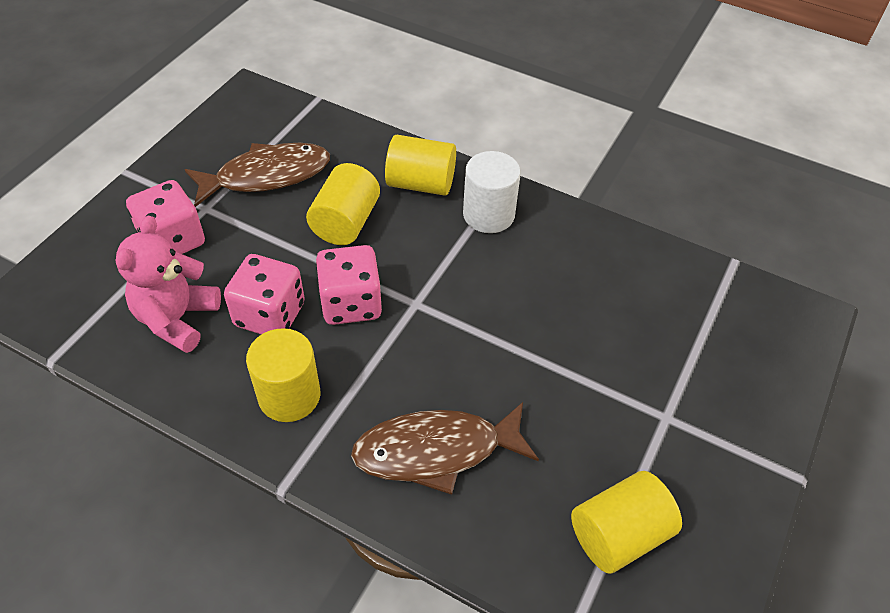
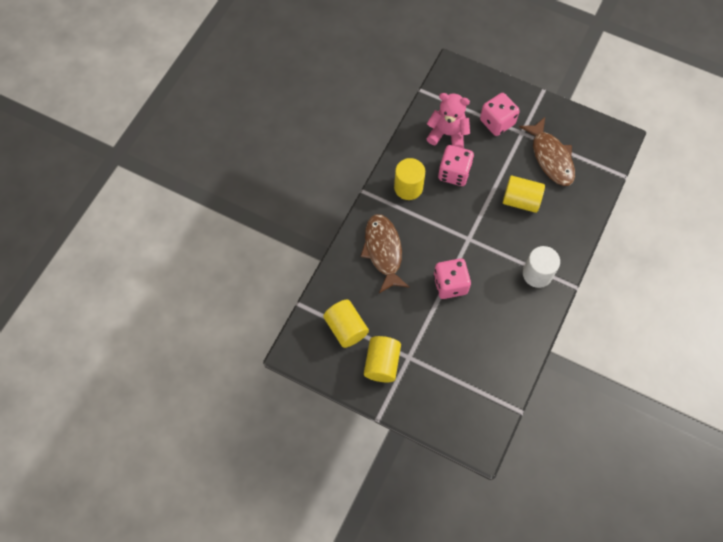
camera: 90 degrees right, 15 degrees up
pink dice [316,245,382,325] -> pink dice moved to [434,258,471,299]
yellow cylinder [385,135,456,196] -> yellow cylinder moved to [364,336,401,382]

